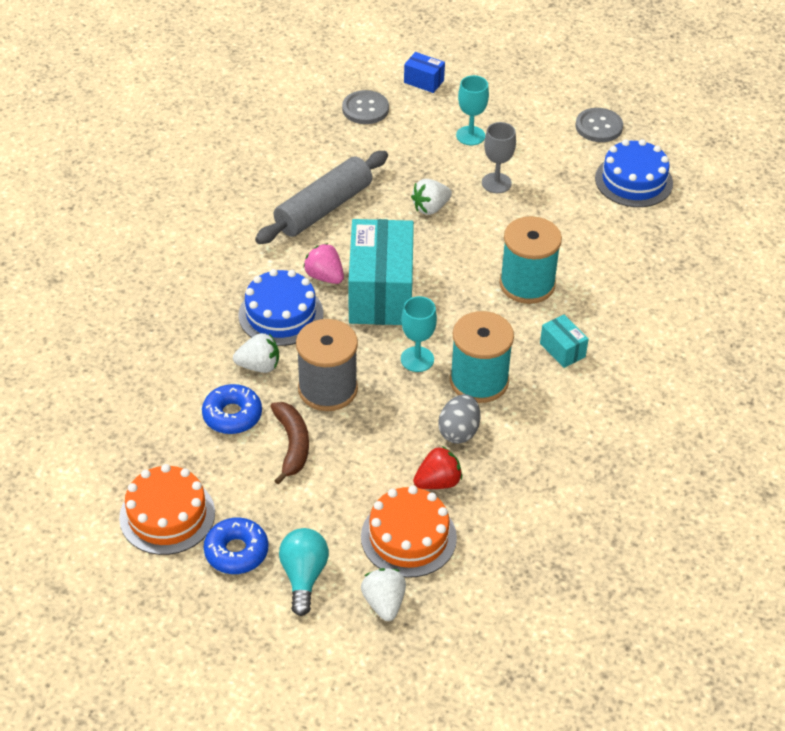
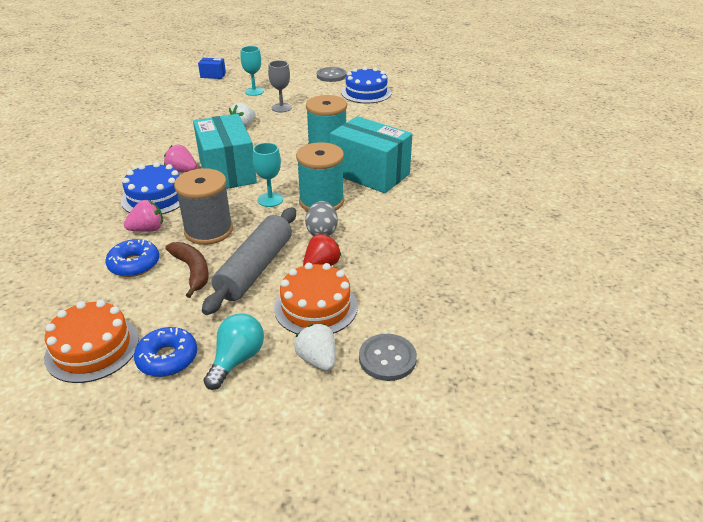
camera: 20 degrees left, 10 degrees down
white strawberry [233,333,279,373] -> pink strawberry [124,200,163,232]
grey rolling pin [255,151,388,244] -> grey rolling pin moved to [202,207,296,315]
turquoise light bulb [279,528,329,616] -> turquoise light bulb turned 45 degrees clockwise [203,313,264,390]
grey button [342,90,389,124] -> grey button moved to [359,334,417,381]
turquoise box [540,314,589,368] -> turquoise box [330,116,412,193], size x2.26

